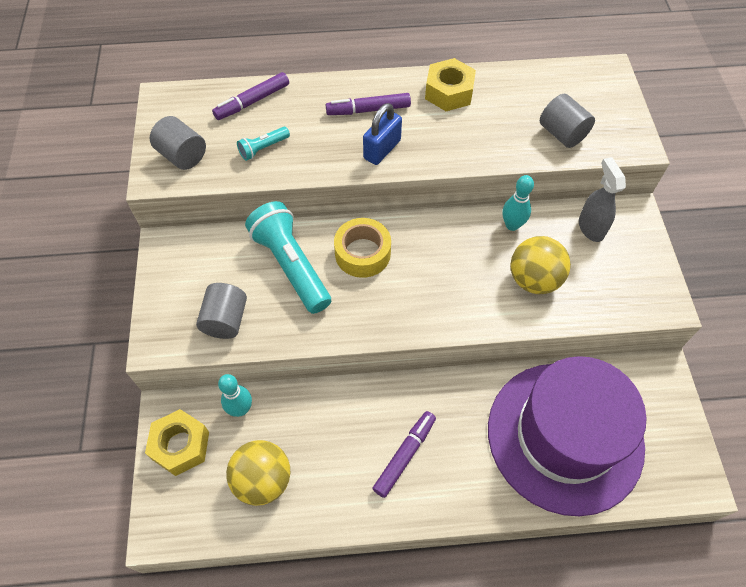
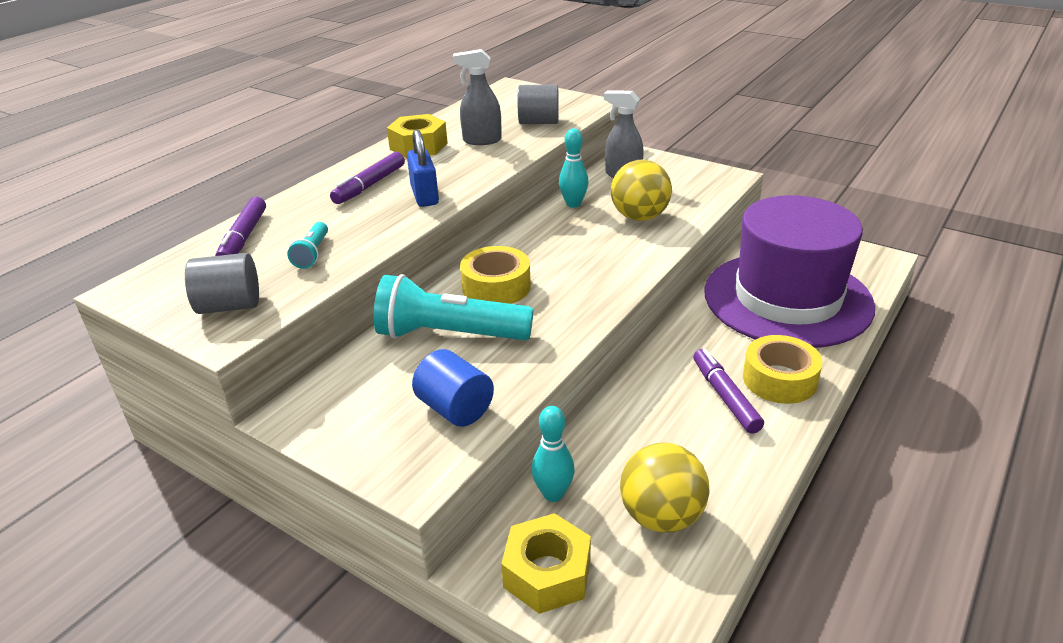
camera: 50 degrees left, 25 degrees down
grey cylinder [196,283,247,339] -> blue cylinder [412,349,494,427]
none -> grey spray bottle [453,49,502,145]
none -> yellow tape [743,335,823,404]

